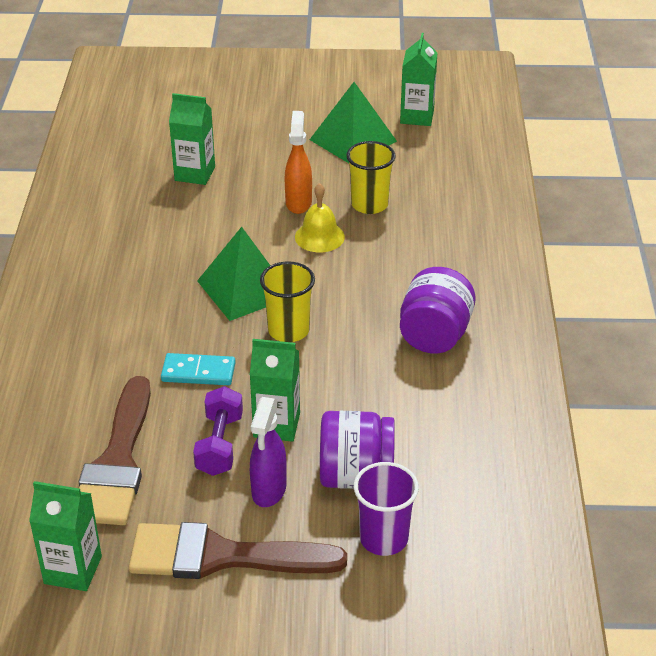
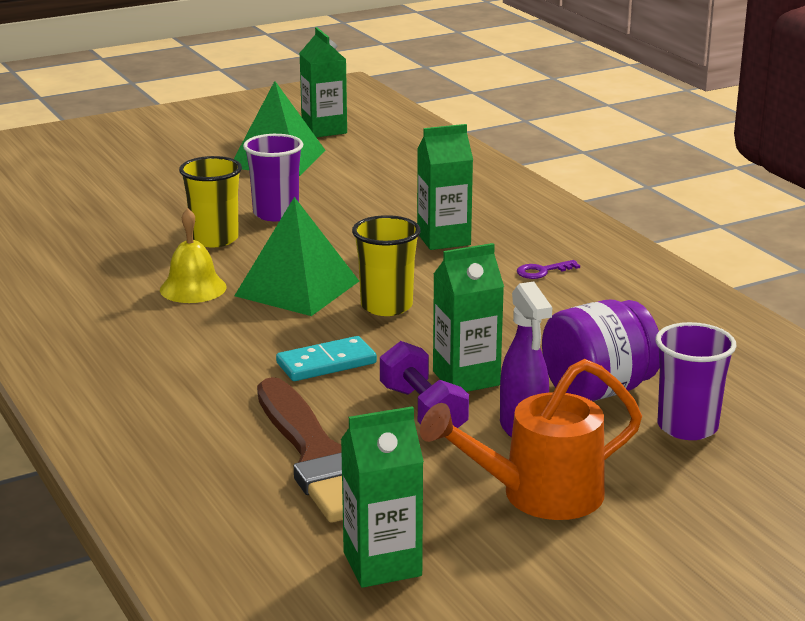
camera: 30 degrees left, 15 degrees down
brown brush [129,522,347,579] -> orange watering can [420,359,642,520]
green carton [169,93,215,185] -> green carton moved to [417,124,473,250]
orange spray bottle [284,111,312,214] -> purple cup [243,134,303,221]
yellow bell [295,183,345,252] -> yellow bell moved to [160,208,227,303]
yellow cup [346,141,396,214] -> yellow cup moved to [179,156,242,247]
purple jar [400,267,476,353] -> purple key [517,260,580,279]

